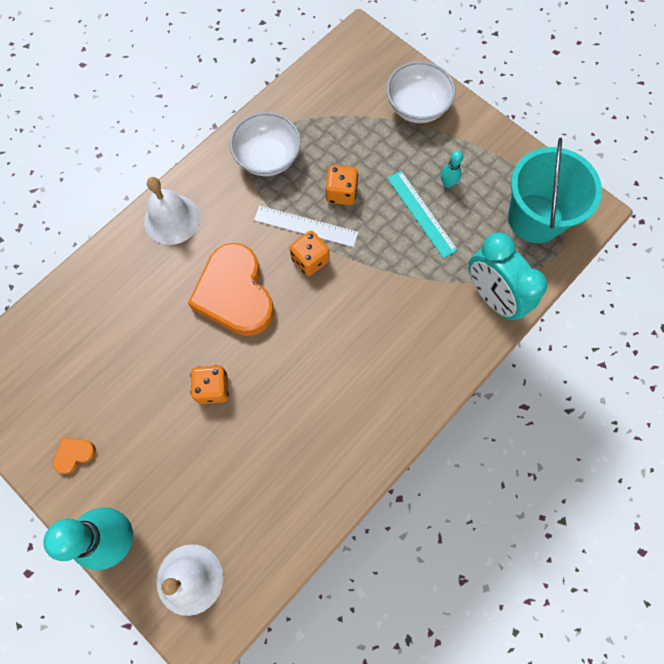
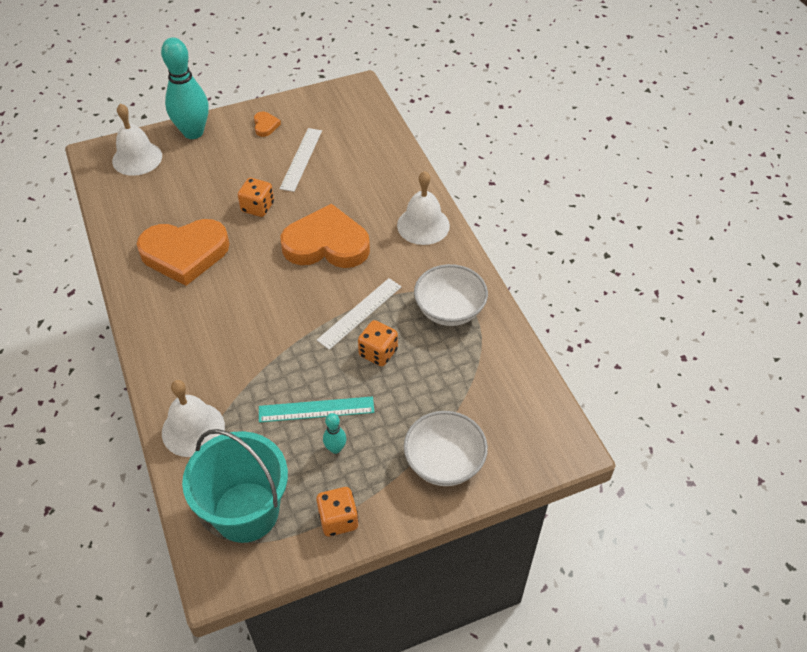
camera: 115 degrees right, 20 degrees down
orange dice [290,231,329,276] -> orange dice moved to [316,487,359,536]
turquoise clock [469,233,547,320] -> white bell [162,380,225,457]
none -> orange heart [137,219,230,286]
none -> white ruler [279,128,322,192]

